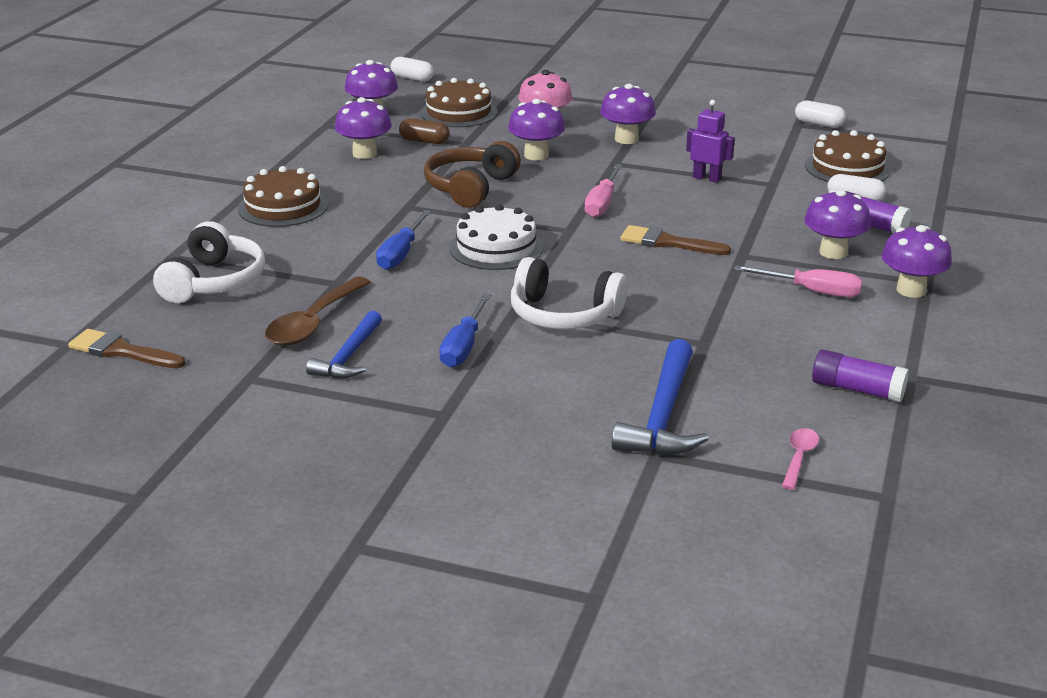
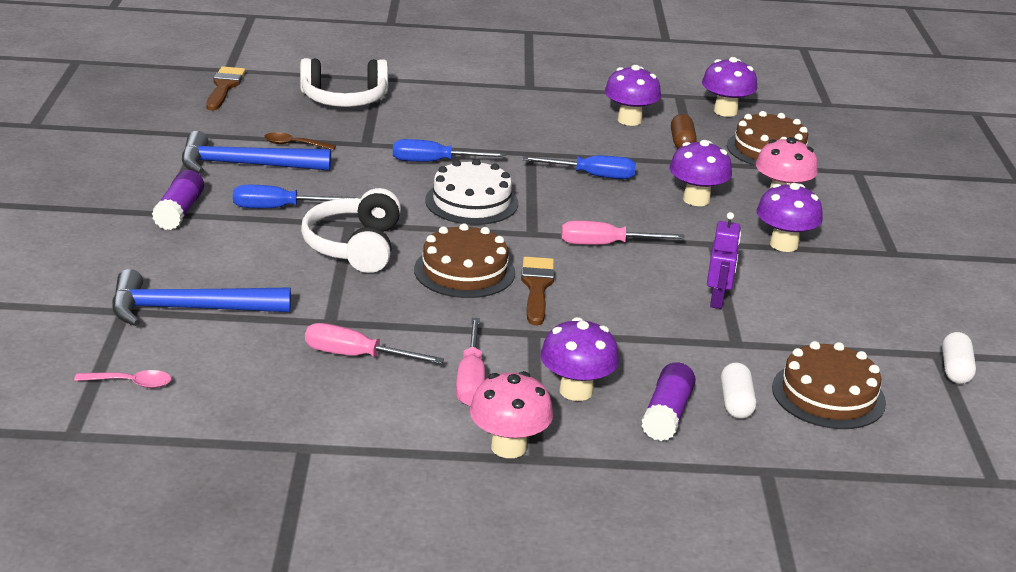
camera: 70 degrees right, 0 degrees up
brown cake [238,166,328,227] -> brown cake moved to [414,223,515,298]
brown spoon [265,276,371,346] -> brown spoon [264,132,336,150], size x0.54
blue hammer [306,311,382,379] -> blue hammer [182,131,331,174], size x1.51
white capsule [390,57,434,82] -> none
brown headphones [424,141,521,208] -> blue screwdriver [522,156,636,179]
purple glue stick [812,350,909,403] -> purple glue stick moved to [152,170,204,230]
purple mushroom [881,225,952,298] -> pink mushroom [470,371,553,458]
none -> pink screwdriver [305,323,444,364]

